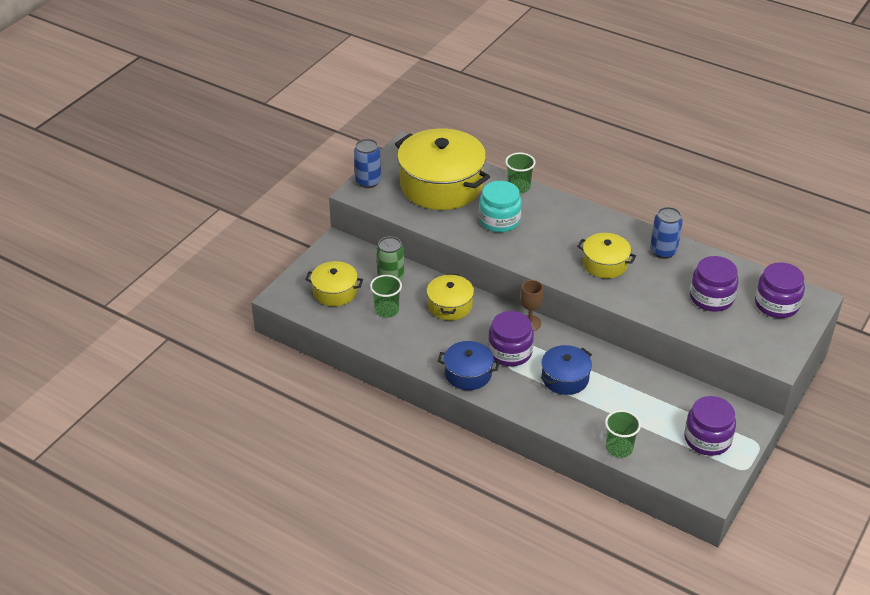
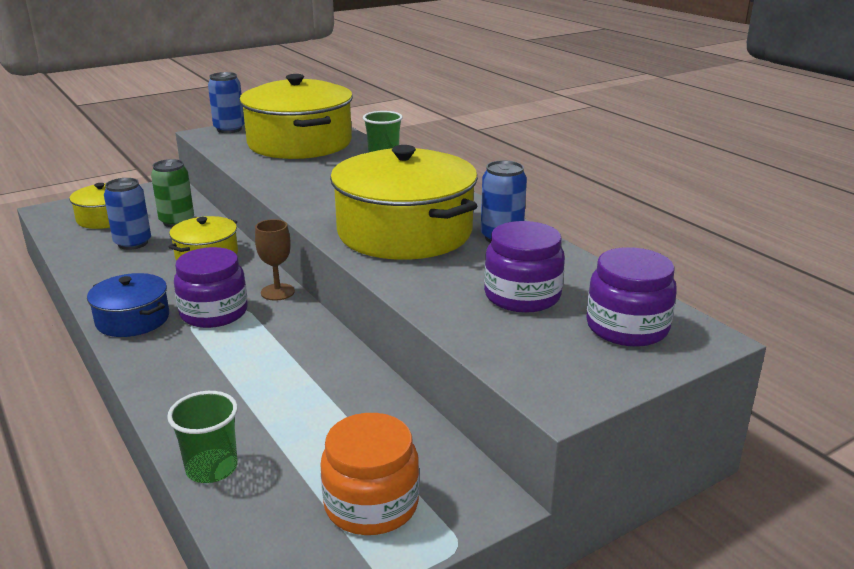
camera: 25 degrees right, 15 degrees down
green cup [370,275,402,318] -> blue can [104,178,151,250]
turquoise jar [479,181,522,232] -> none
blue pot [541,345,592,395] -> none
yellow pot [577,233,636,278] -> yellow pot [330,145,478,260], size x1.96
purple jar [684,396,736,456] -> orange jar [320,413,419,535]

